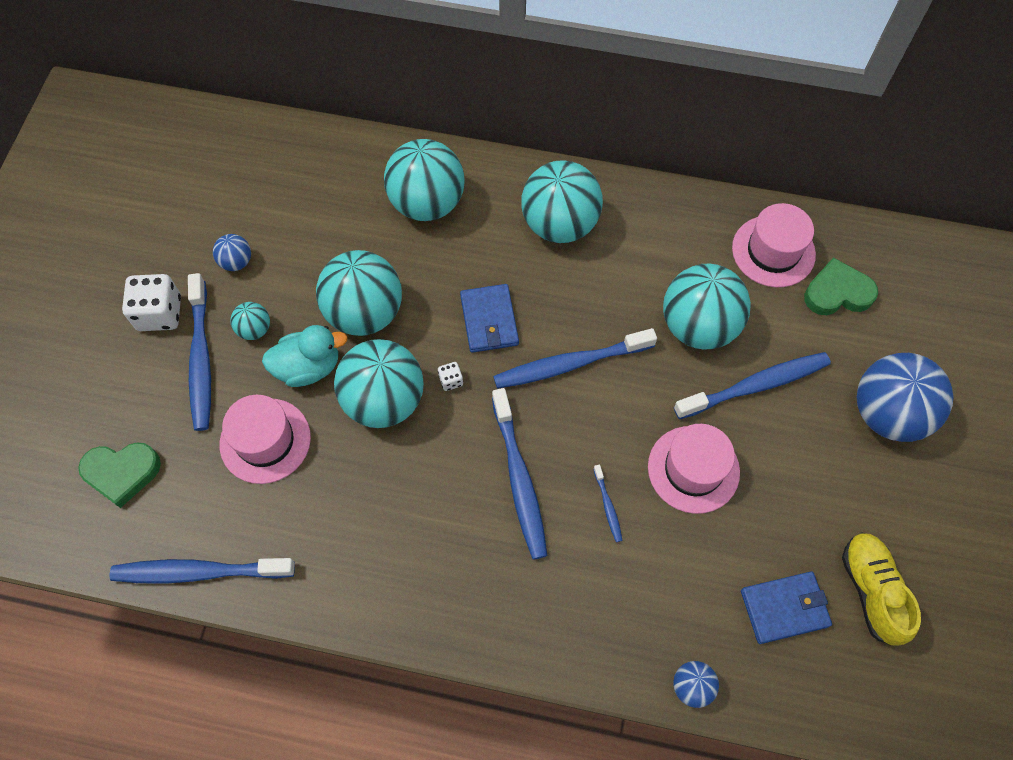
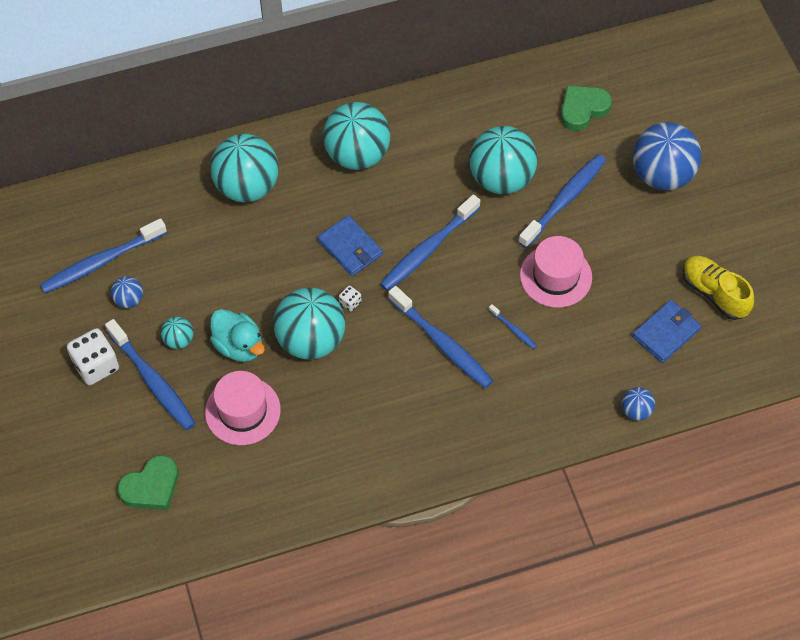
camera: 30 degrees left, 5 degrees down
blue toothbrush [110,558,295,584] -> blue toothbrush moved to [40,218,167,293]
turquoise duck [262,325,348,387] -> turquoise duck turned 90 degrees clockwise [210,309,265,362]
turquoise ball [316,250,402,336] -> none
pink hat [732,203,816,287] -> none

